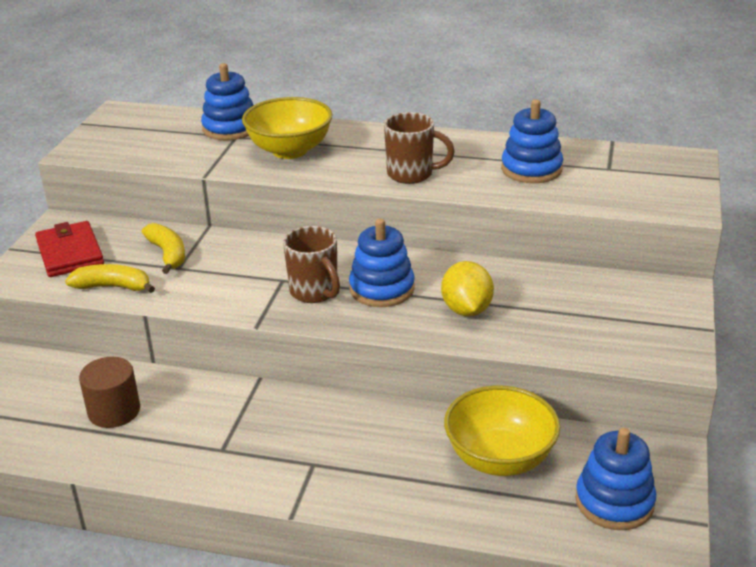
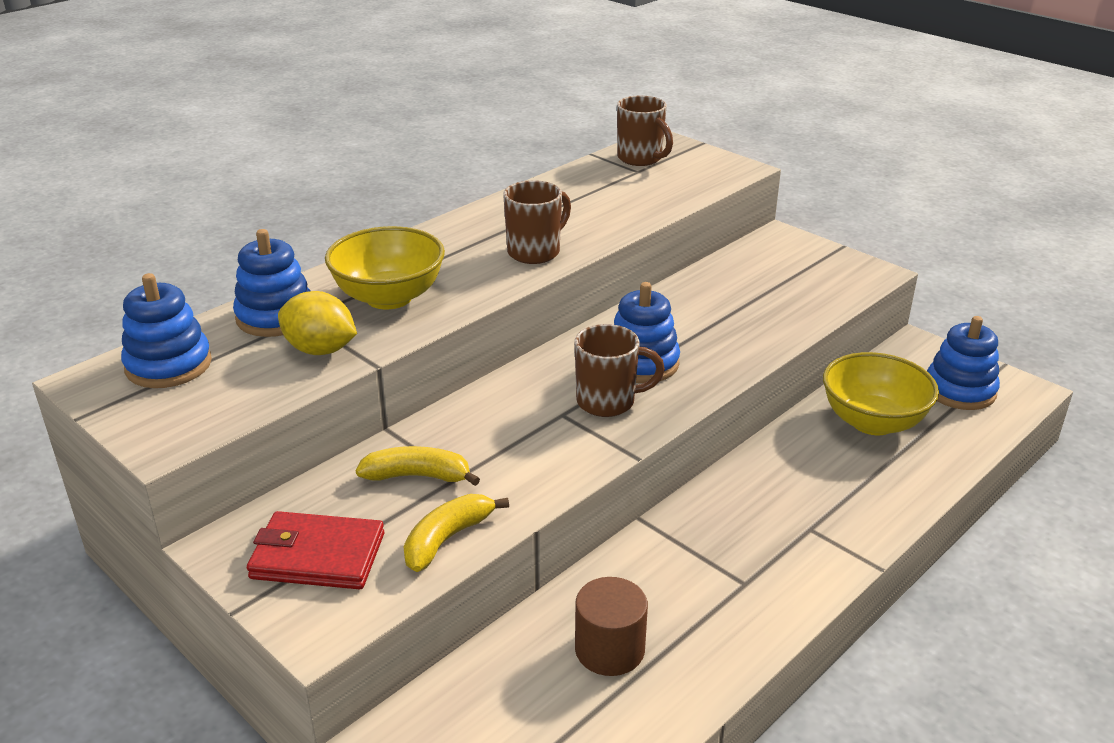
camera: 60 degrees left, 0 degrees up
yellow lemon [441,261,494,316] -> yellow lemon moved to [278,291,357,355]
blue stacking toy [501,99,563,183] -> blue stacking toy moved to [121,273,212,388]
none -> brown mug [617,95,673,166]

